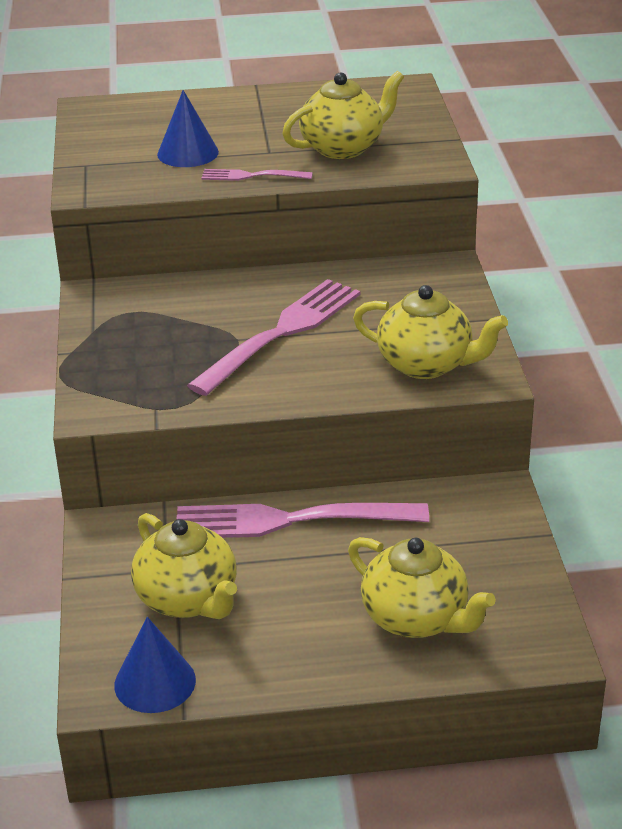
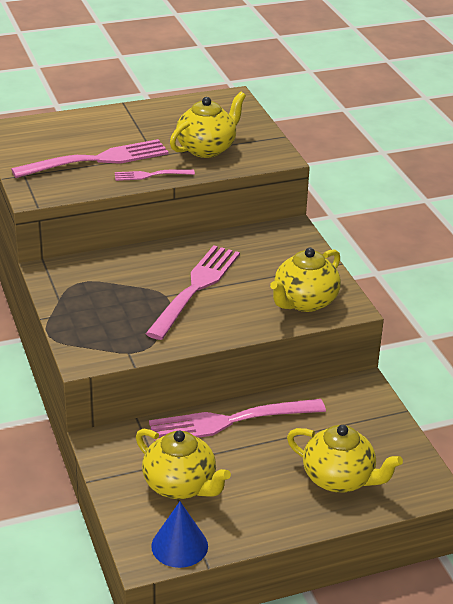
camera: 15 degrees left, 0 degrees up
blue cone [157,90,219,167] -> pink fork [11,139,169,178]
yellow teapot [353,285,508,379] -> yellow teapot turned 120 degrees clockwise [270,248,341,312]

